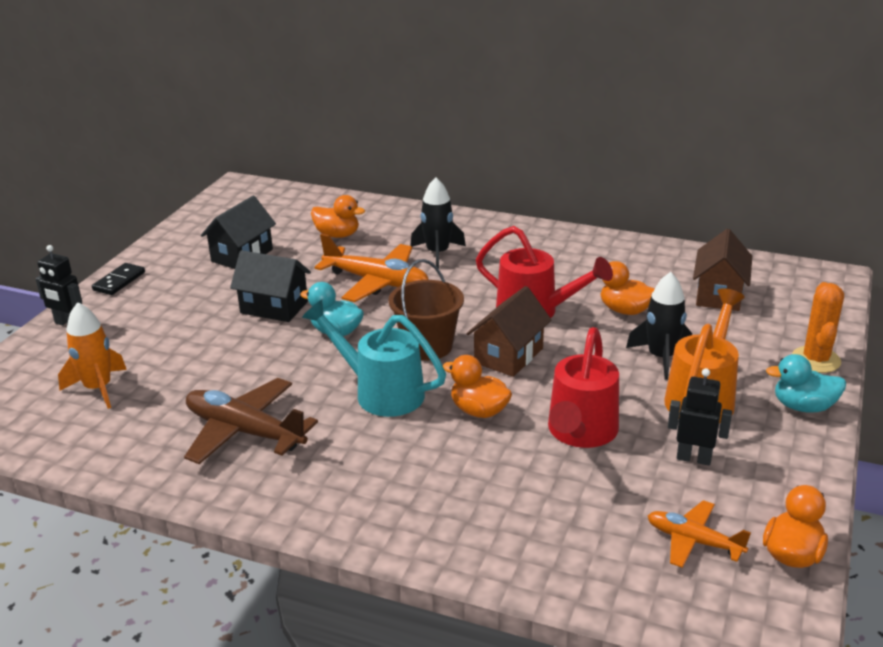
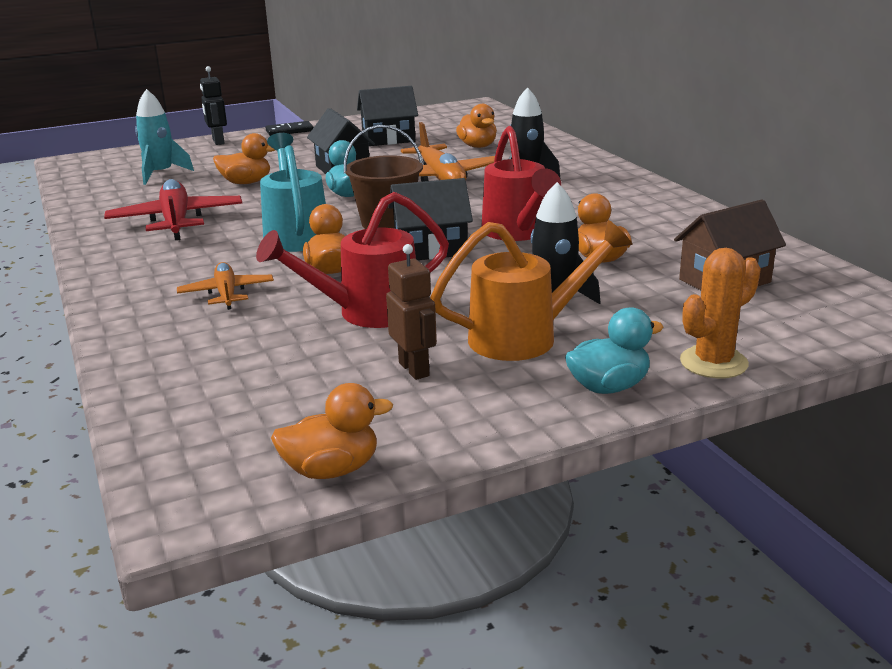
camera: 45 degrees right, 5 degrees down
orange rocket [58,302,127,409] -> turquoise rocket [135,89,194,185]
brown plane [184,378,318,464] -> red plane [104,179,242,240]
brown house [467,286,551,377] -> black house [388,178,473,260]
orange plane [647,500,751,568] -> orange plane moved to [177,262,274,310]
black robot [668,368,732,466] -> brown robot [386,244,437,380]
turquoise duck [766,354,846,412] -> turquoise duck turned 105 degrees clockwise [565,307,663,394]
none -> orange duck [213,133,275,184]

